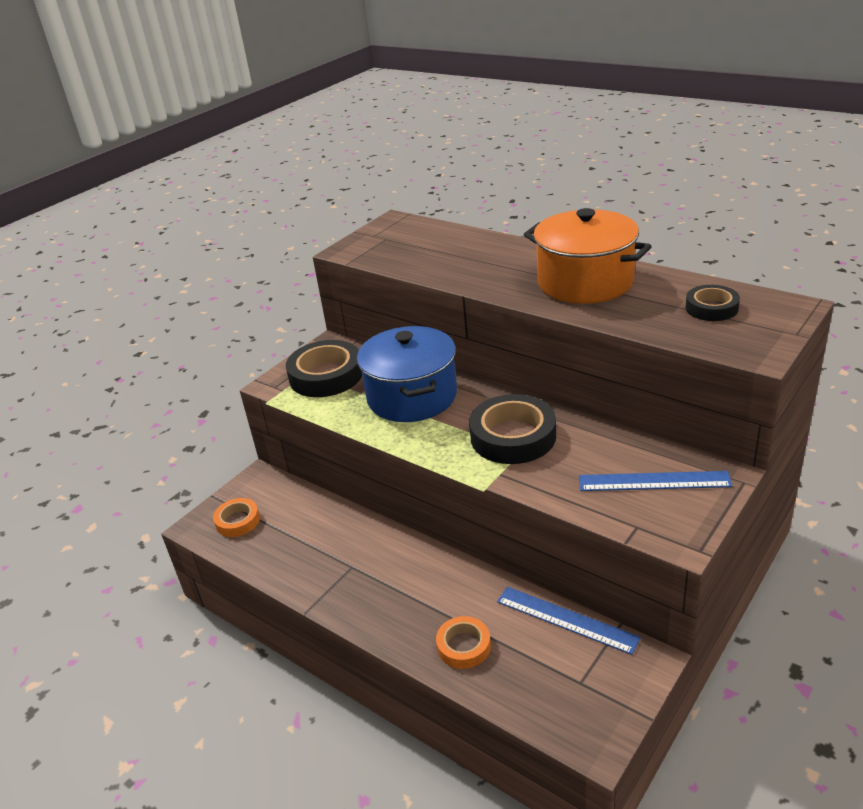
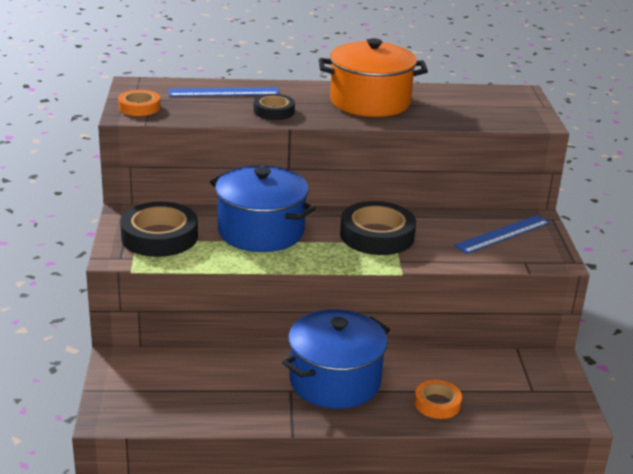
camera: 45 degrees left, 5 degrees down
orange tape [213,498,260,537] -> orange tape moved to [118,90,160,116]
blue ruler [497,587,641,655] -> blue ruler moved to [168,87,279,97]
black tape [686,285,740,321] -> black tape moved to [254,94,295,120]
none -> blue pot [282,309,390,409]

